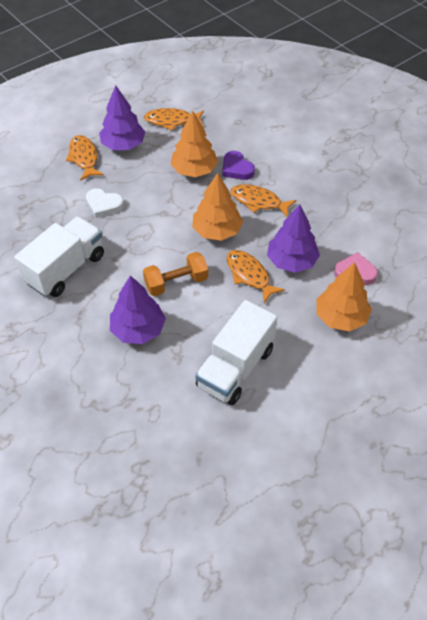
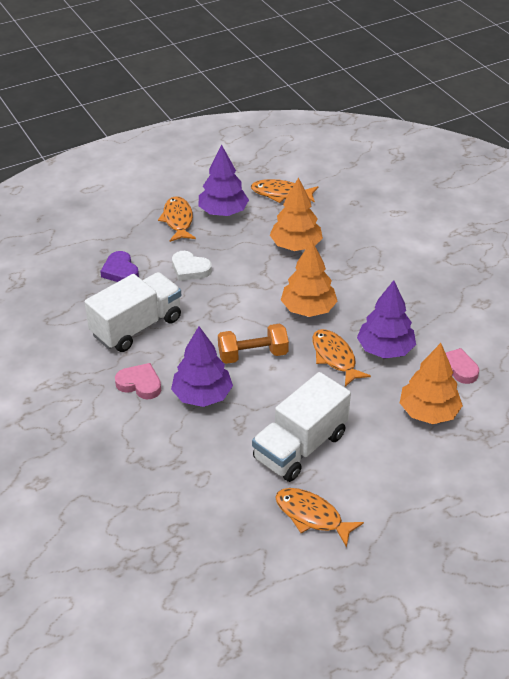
camera: 10 degrees right, 10 degrees down
purple heart [222,151,255,180] -> purple heart moved to [100,251,139,282]
orange fish [231,184,297,217] -> orange fish moved to [275,488,364,548]
none -> pink heart [115,363,161,399]

